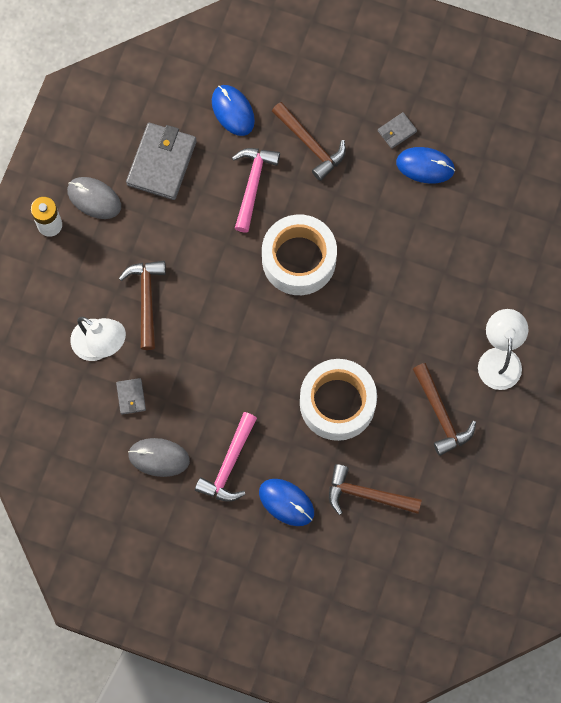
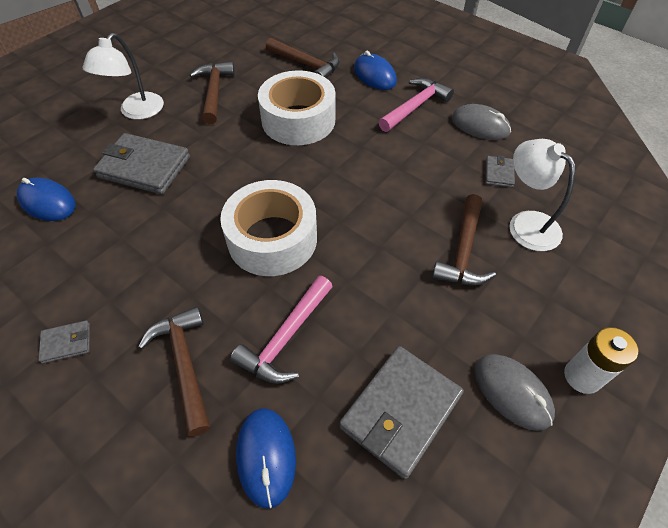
camera: 160 degrees left, 20 degrees down
blue mouse [396,147,455,184] -> blue mouse moved to [17,178,76,221]
none -> grey wallet [93,133,190,194]

